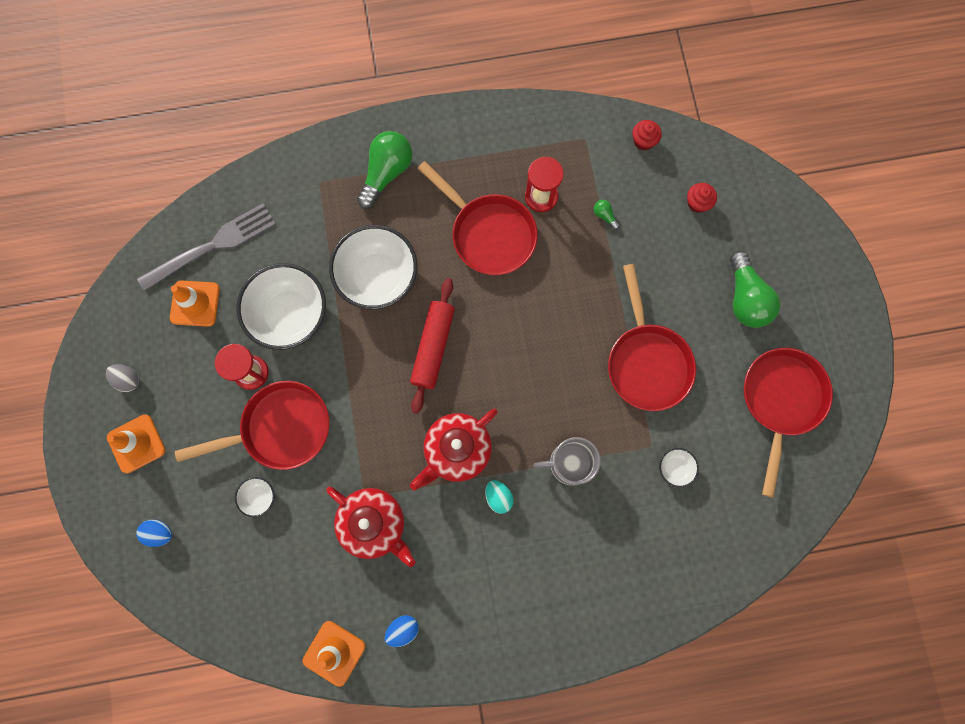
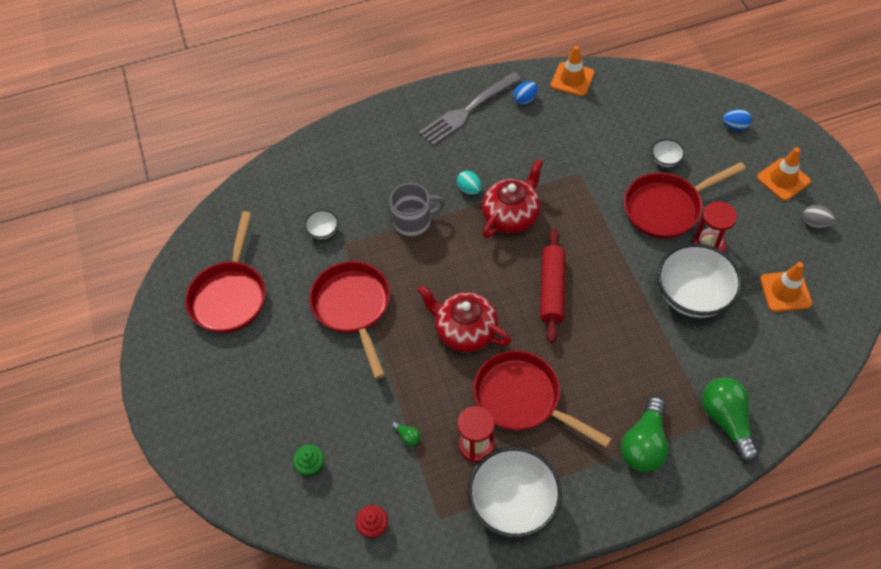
camera: 175 degrees right, 20 degrees down
grey fork [137,203,276,291] -> grey fork moved to [419,72,521,146]
red teapot [326,487,415,567] -> red teapot moved to [417,285,511,352]
white bowl [329,225,418,310] -> white bowl moved to [468,447,562,538]
red cupcake [687,183,717,213] -> green cupcake [293,445,324,476]
green light bulb [730,250,780,328] -> green light bulb moved to [702,378,759,463]

